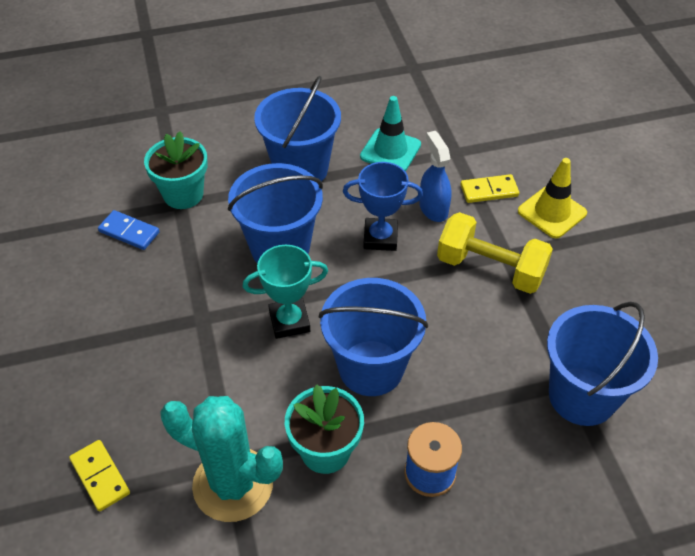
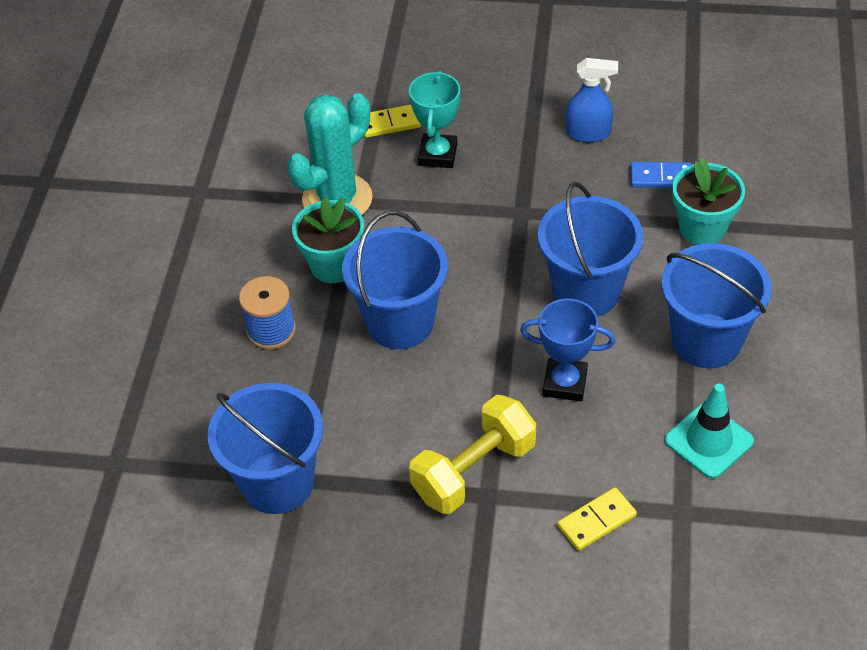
camera: 115 degrees right, 0 degrees up
blue domino [98,210,160,250] -> blue domino turned 45 degrees clockwise [630,162,692,188]
turquoise trophy [243,245,328,339] -> turquoise trophy moved to [409,71,460,168]
blue trophy [343,162,423,251] -> blue trophy turned 75 degrees clockwise [520,299,615,401]
blue spray bottle [419,131,451,222] -> blue spray bottle moved to [566,58,618,142]
yellow domino [461,174,519,203] -> yellow domino turned 45 degrees clockwise [558,488,637,551]
yellow traffic cone [518,158,587,238] -> none

